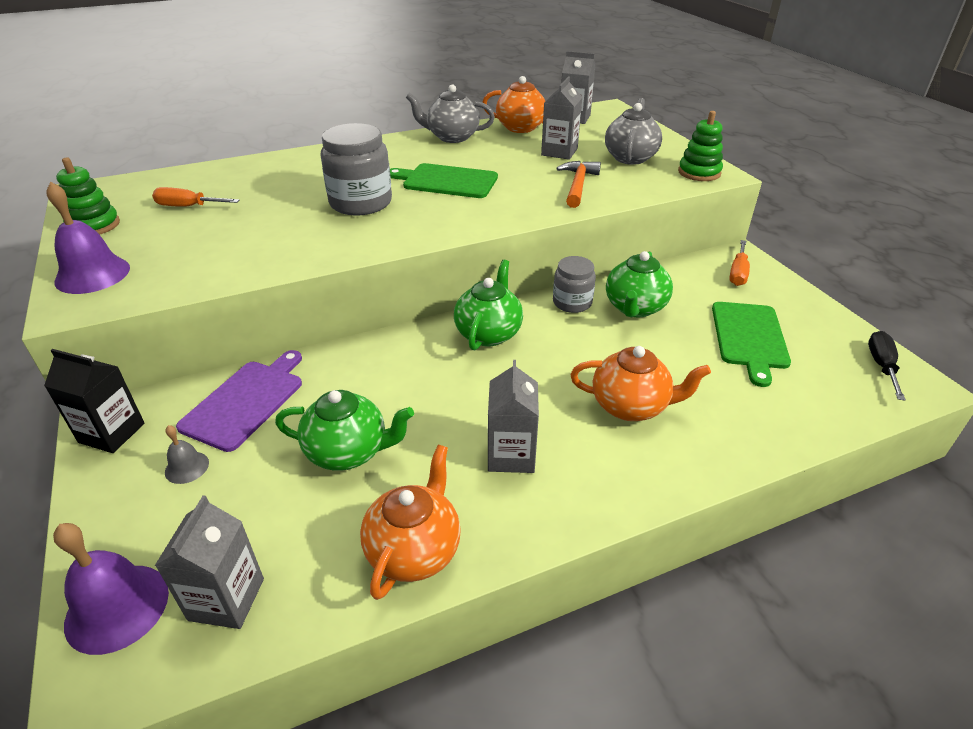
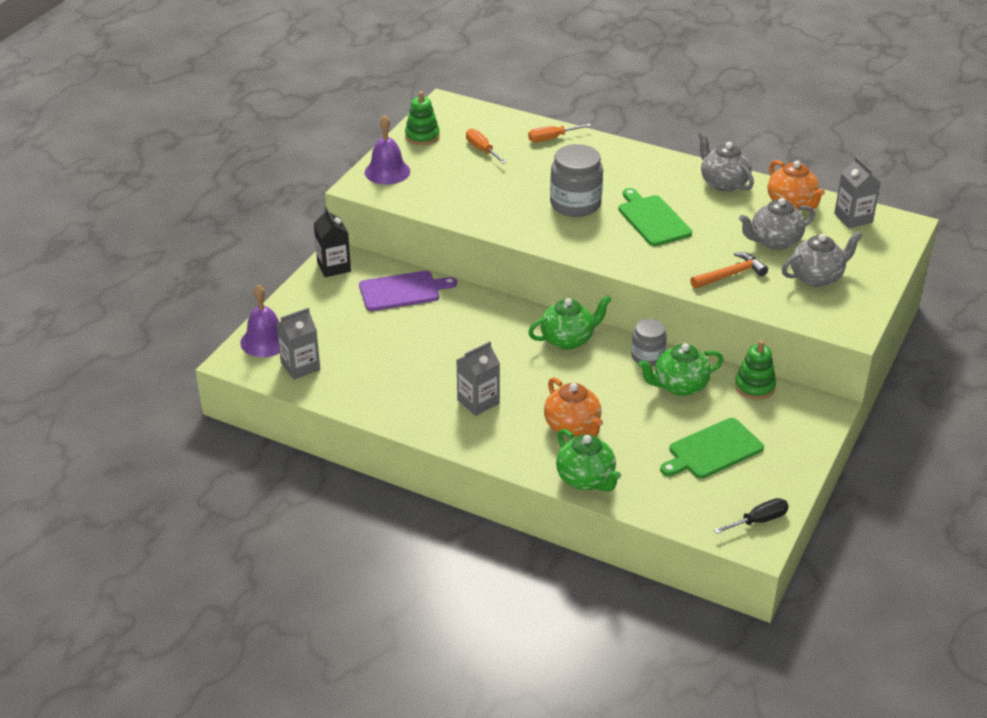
camera: 50 degrees right, 0 degrees up
grey bell [165,425,209,484] -> none
green teapot [275,390,414,471] -> green teapot moved to [556,429,621,492]
orange teapot [360,445,461,600] -> none
grey carton [541,76,582,160] -> grey teapot [739,198,815,250]
green stacking toy [678,111,723,181] -> green stacking toy moved to [735,340,776,400]
orange screwdriver [730,240,750,286] -> orange screwdriver moved to [528,124,591,142]

